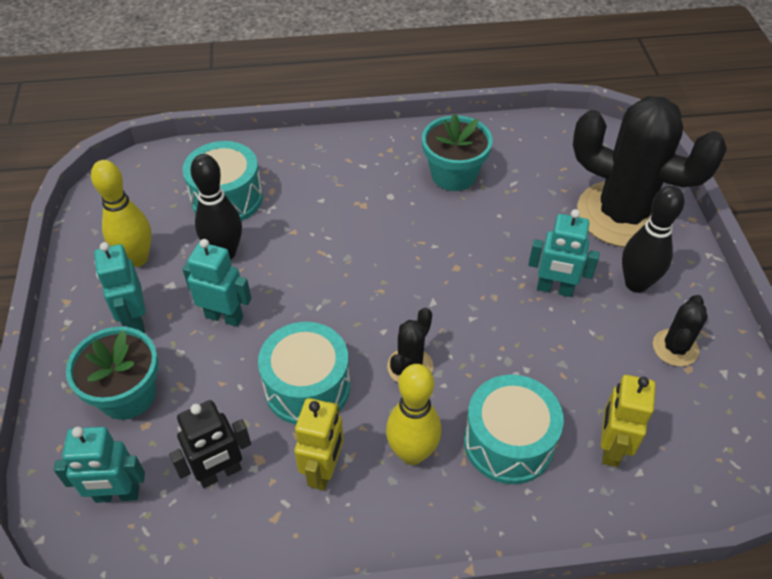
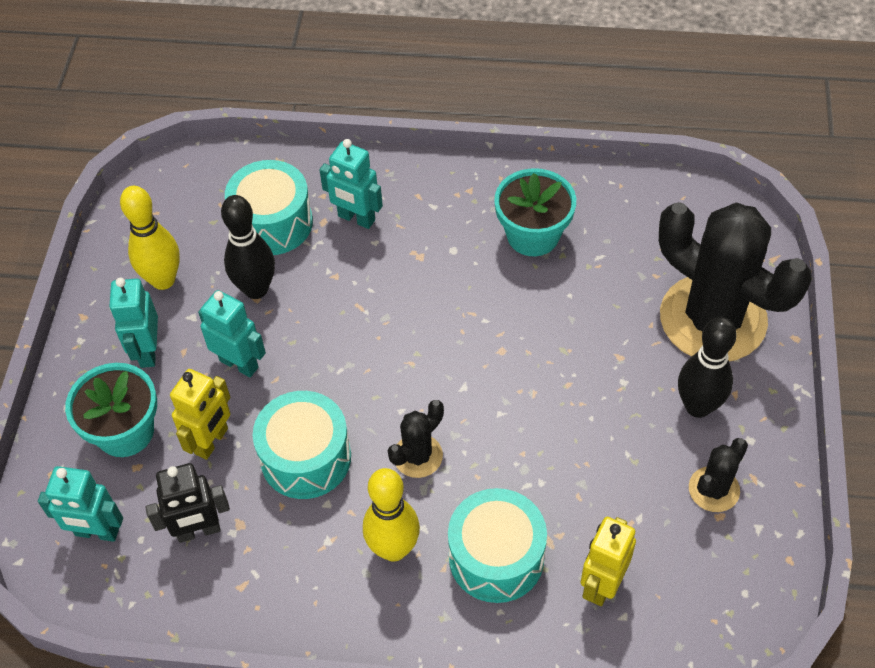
camera: 15 degrees right, 5 degrees up
yellow robot [294,398,344,491] -> yellow robot moved to [170,369,230,460]
turquoise robot [528,209,600,297] -> turquoise robot moved to [319,139,383,229]

